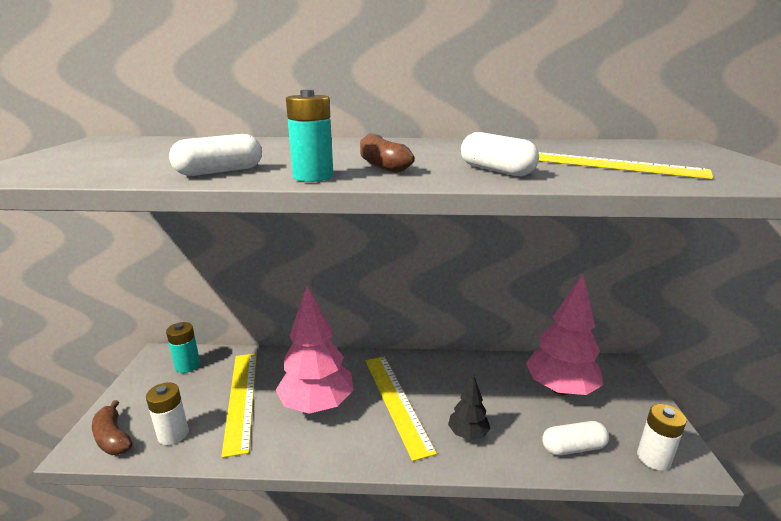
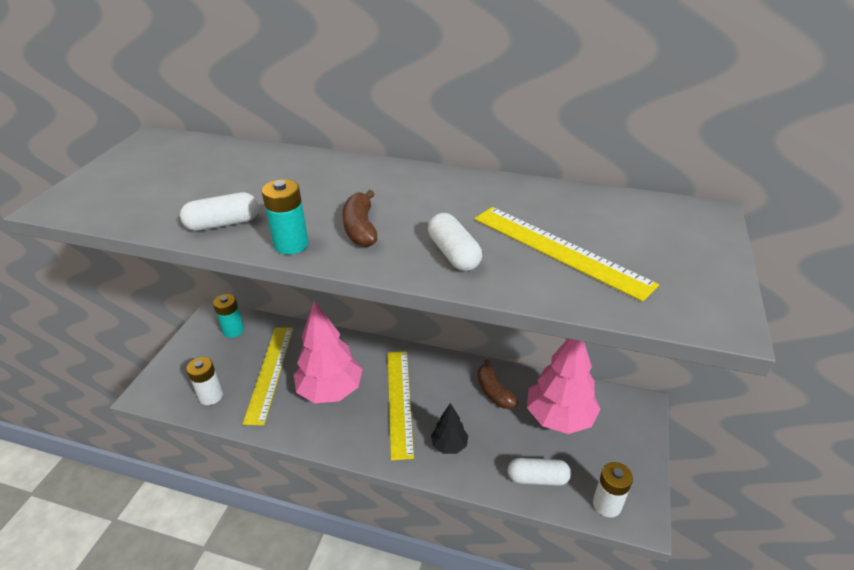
camera: 15 degrees right, 15 degrees up
brown banana [92,400,133,455] -> brown banana moved to [477,359,518,409]

